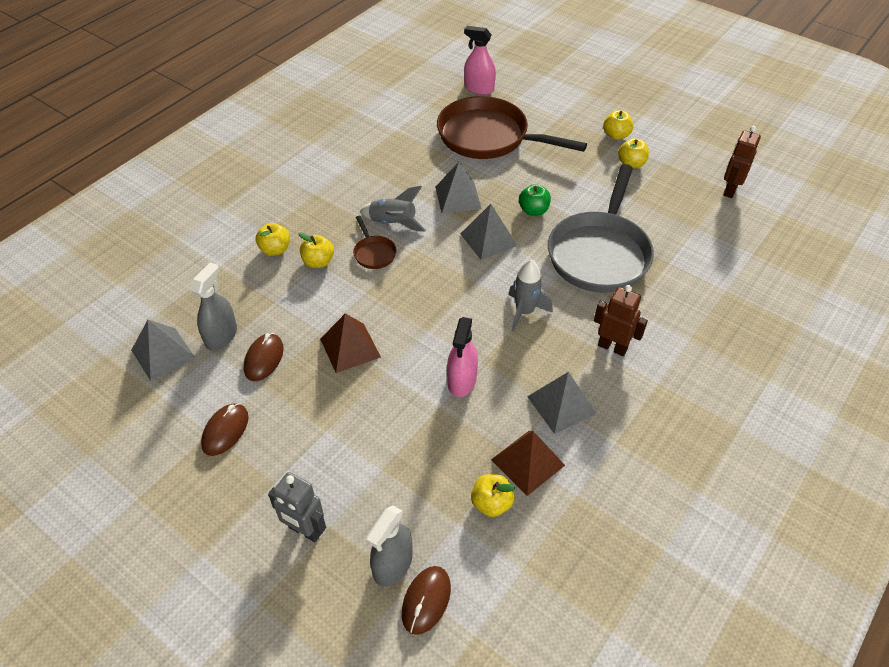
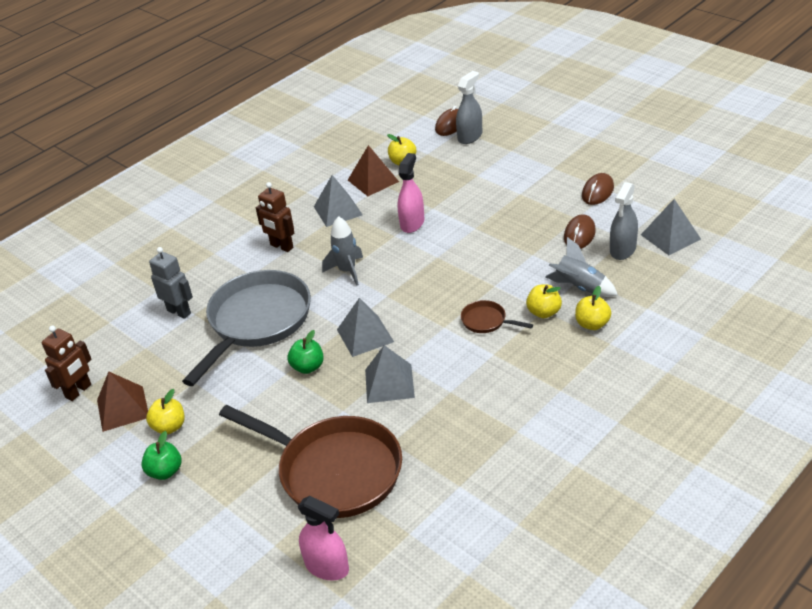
camera: 170 degrees left, 10 degrees down
grey robot [268,472,326,542] -> grey robot moved to [149,247,193,319]
brown pyramid [320,314,381,373] -> brown pyramid moved to [97,372,148,432]
brown pan [353,216,397,269] -> brown pan turned 45 degrees counterclockwise [461,300,533,333]
grey rocket [359,186,426,232] -> grey rocket moved to [545,237,618,297]
yellow apple [603,110,633,140] -> green apple [141,431,181,480]

